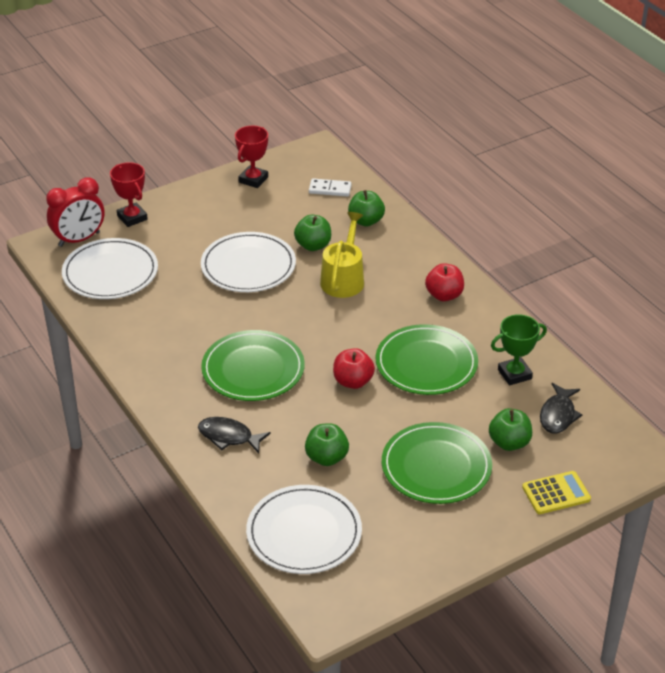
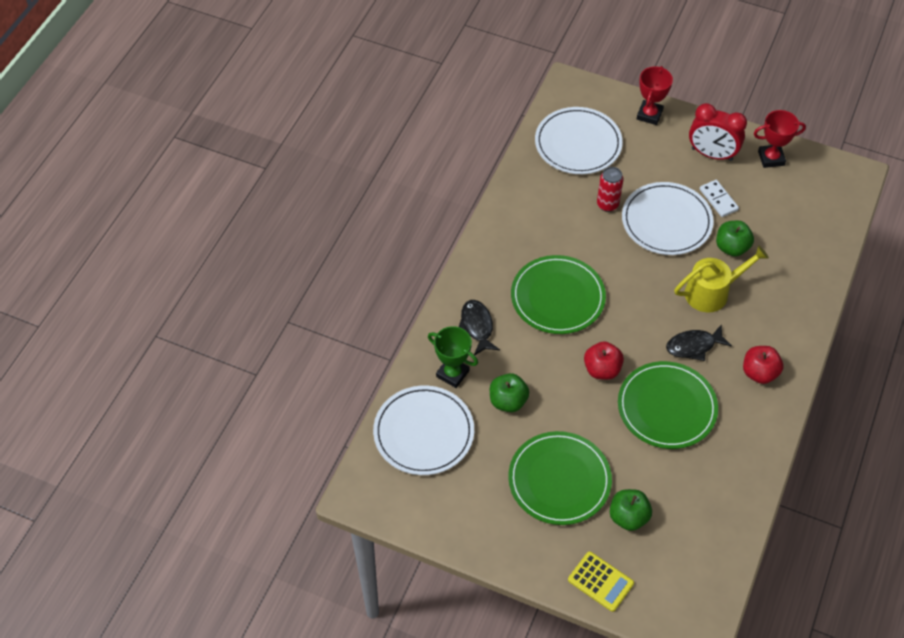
camera: 55 degrees right, 15 degrees up
red clock [46,177,105,247] -> red clock moved to [689,103,747,161]
white domino [309,178,352,197] -> white domino moved to [700,180,739,217]
green apple [348,190,385,227] -> none
green trophy [491,314,547,386] -> green trophy moved to [428,326,478,388]
black fish [540,383,582,434] -> black fish moved to [666,324,732,361]
none -> red can [597,167,623,212]

